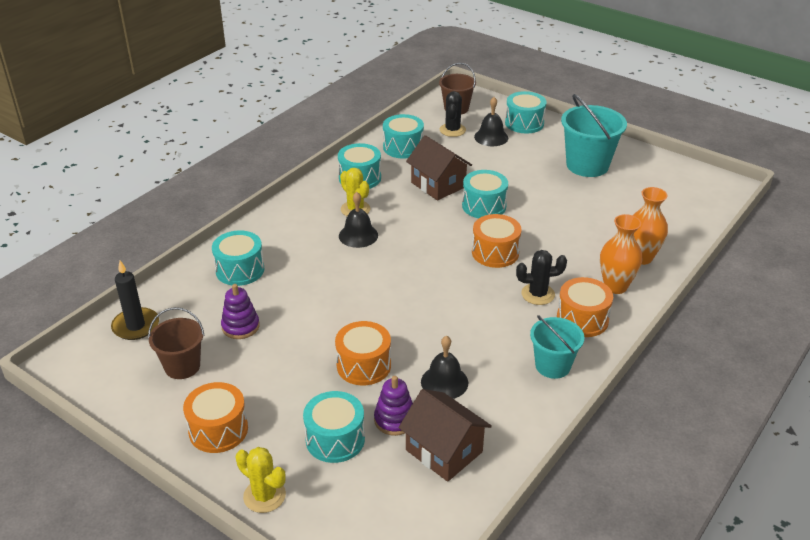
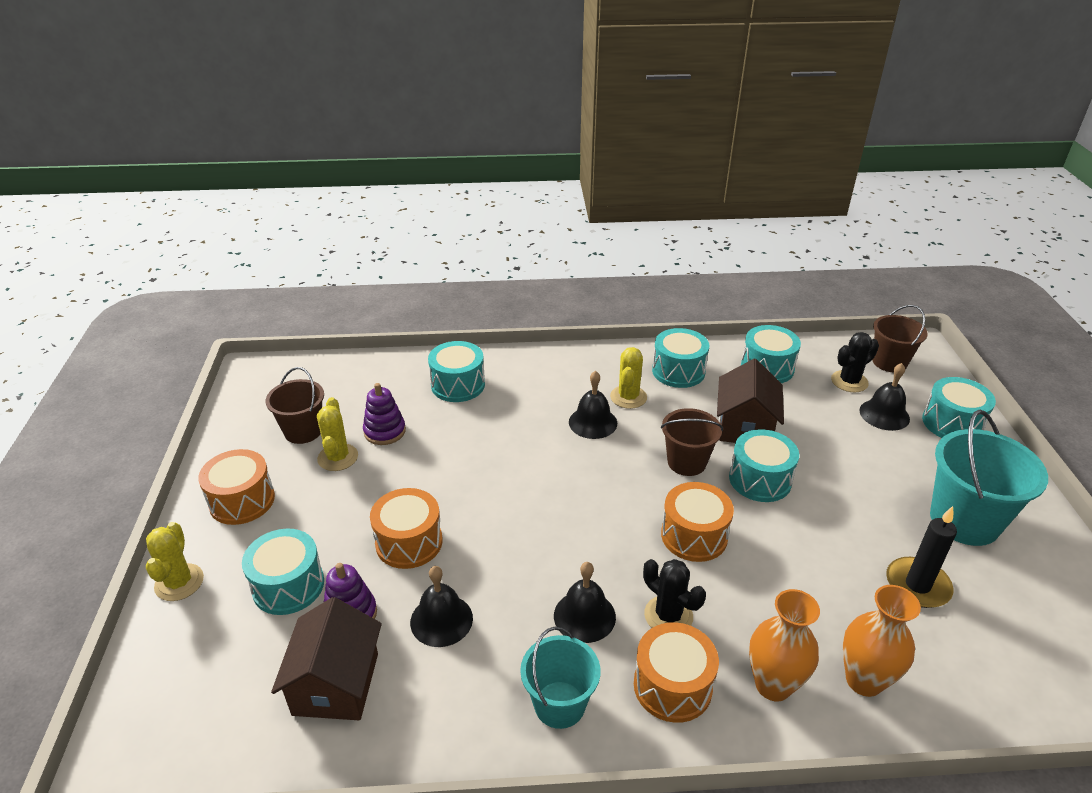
camera: 50 degrees right, 0 degrees up
black candle [111,260,159,340] -> black candle moved to [886,506,957,608]
none -> yellow cactus [317,397,358,471]
none -> black bell [554,562,616,643]
none -> brown bucket [661,408,723,476]

